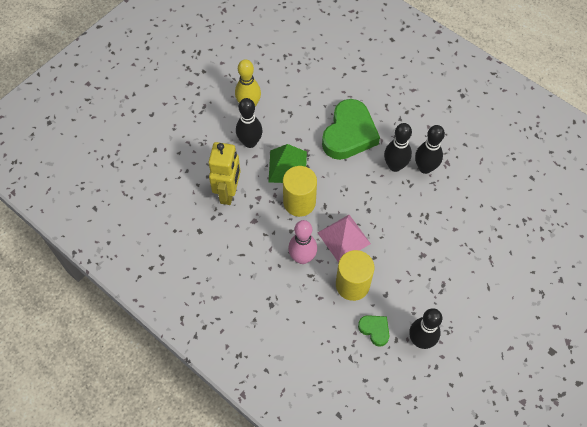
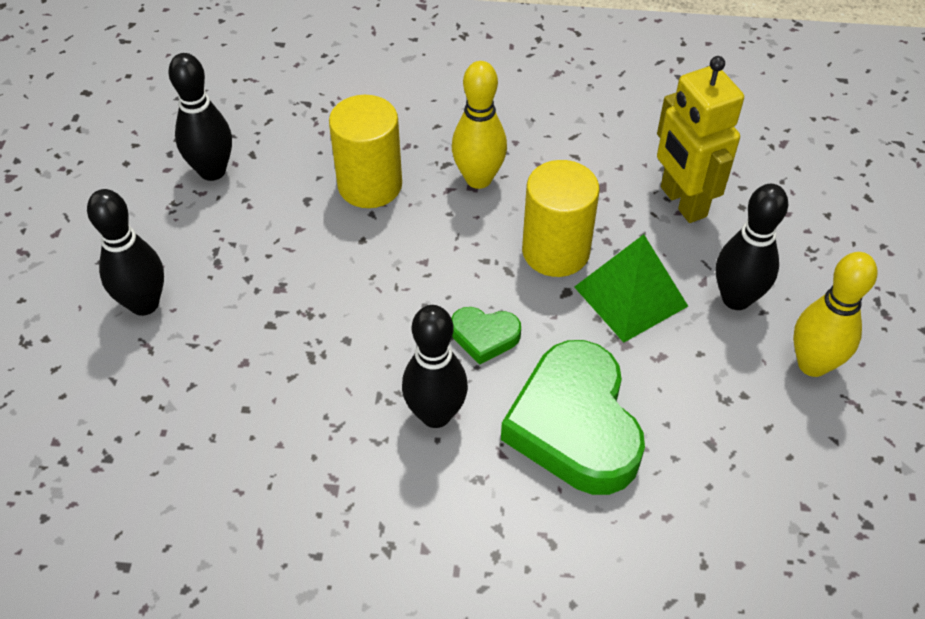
camera: 145 degrees right, 10 degrees down
pink bowling pin [288,220,317,264] -> yellow bowling pin [452,61,507,189]
pink pyramid [318,215,371,263] -> none
green heart [358,315,389,347] -> green heart moved to [451,307,521,365]
black bowling pin [415,125,445,174] -> black bowling pin moved to [87,189,164,316]

